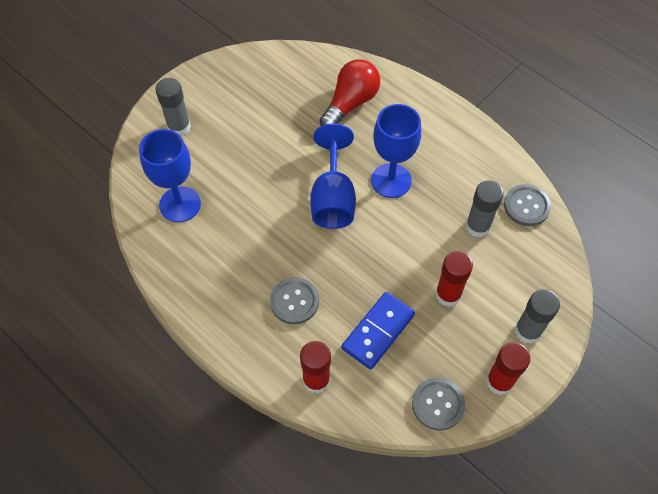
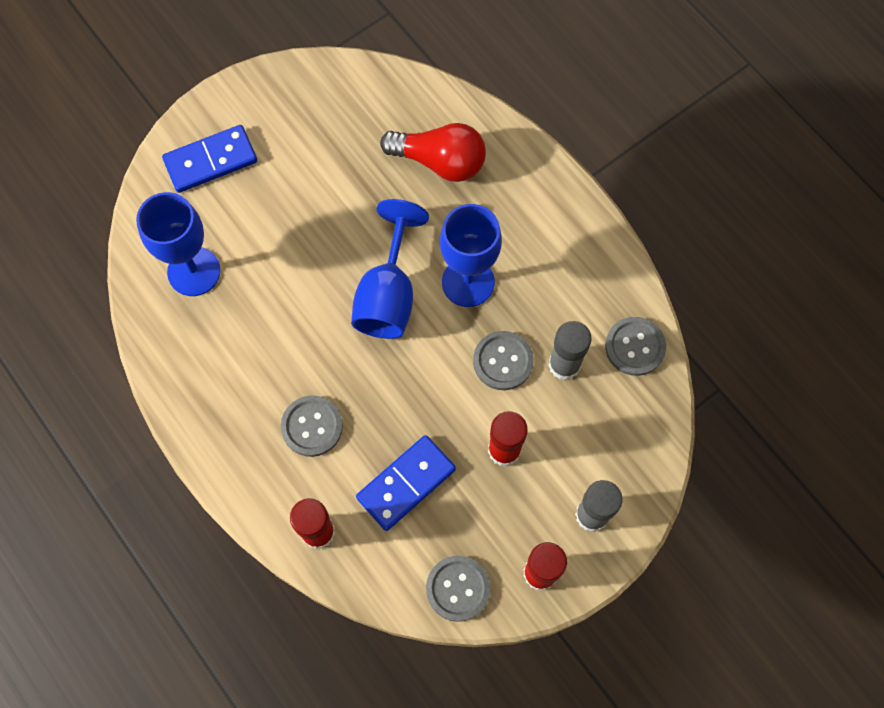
camera: 10 degrees right, 10 degrees up
grey glue stick [156,78,191,136] -> blue domino [162,125,257,193]
red light bulb [319,59,380,126] -> red light bulb turned 60 degrees clockwise [380,123,486,182]
none -> grey button [473,331,534,390]

